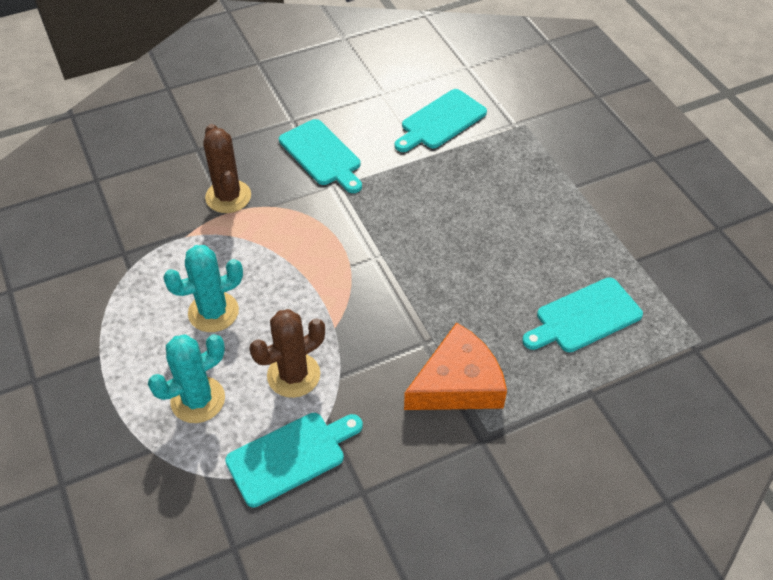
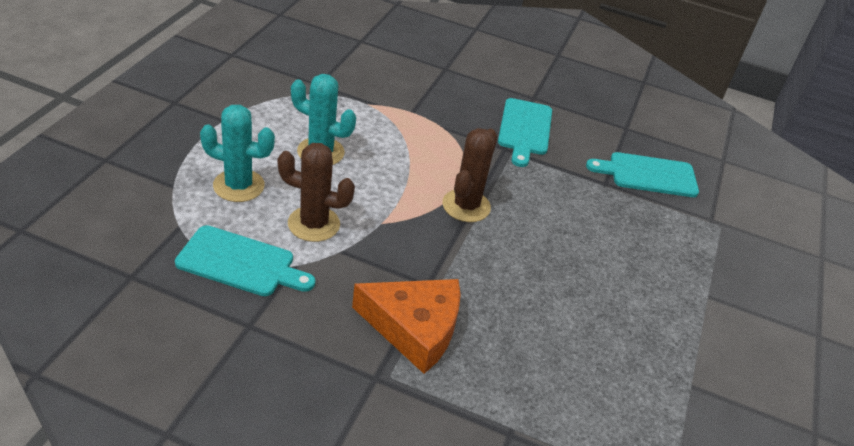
camera: 40 degrees right, 10 degrees down
brown cactus [203,124,251,213] -> brown cactus moved to [442,128,497,222]
turquoise cutting board [522,277,643,352] -> none

